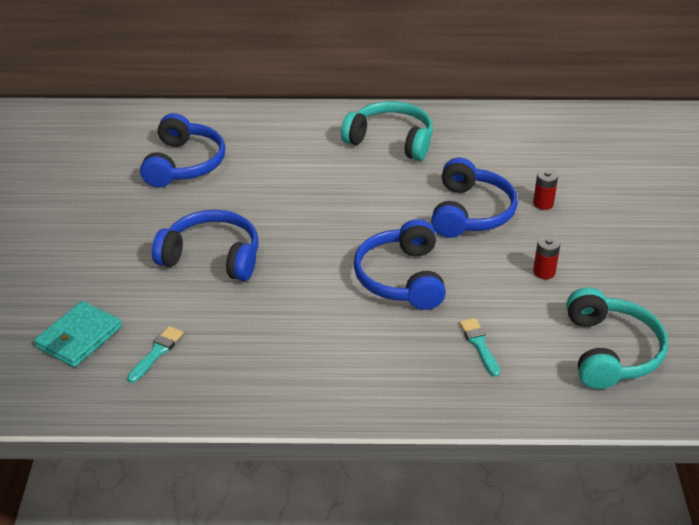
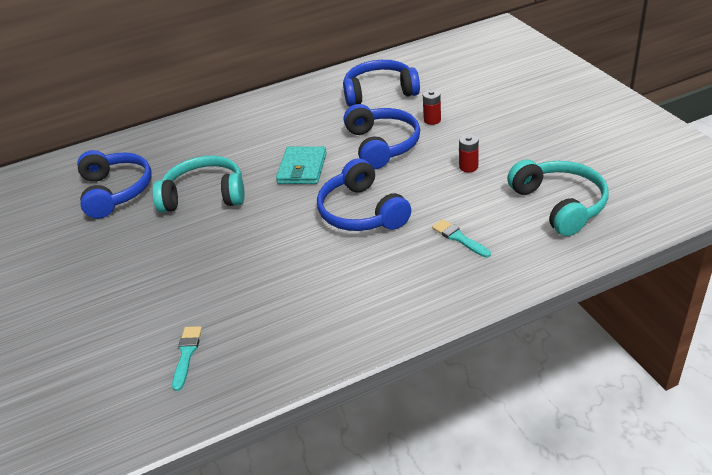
camera: 20 degrees left, 0 degrees up
turquoise wallet [34,301,122,367] -> turquoise wallet moved to [276,146,327,184]
blue headphones [152,210,259,281] -> blue headphones moved to [343,60,420,107]
turquoise headphones [341,101,433,161] -> turquoise headphones moved to [152,156,245,213]

